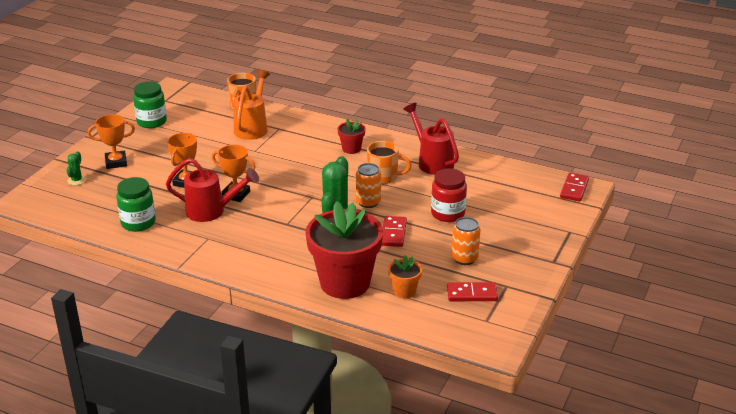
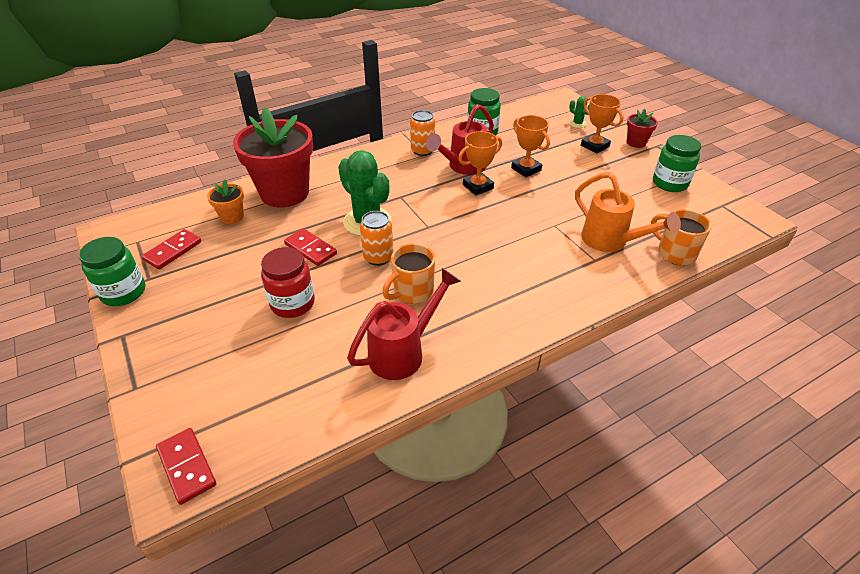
camera: 125 degrees right, 10 degrees up
orange trophy [87,114,135,169] -> orange trophy turned 60 degrees counterclockwise [581,94,624,154]
red flower pot [337,119,365,154] -> red flower pot moved to [627,109,658,148]
red watering can [403,103,459,175] -> red watering can turned 45 degrees counterclockwise [347,268,461,380]
orange can [451,217,481,265] -> orange can moved to [410,110,435,156]
none -> green jar [79,237,145,306]

